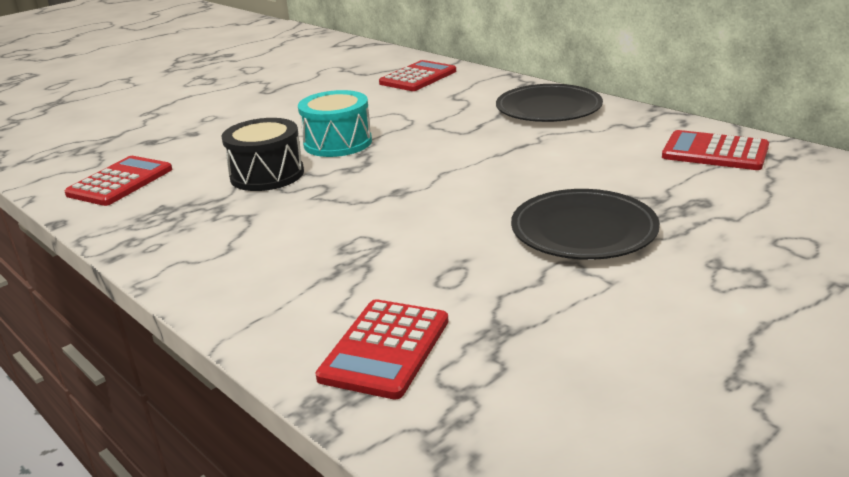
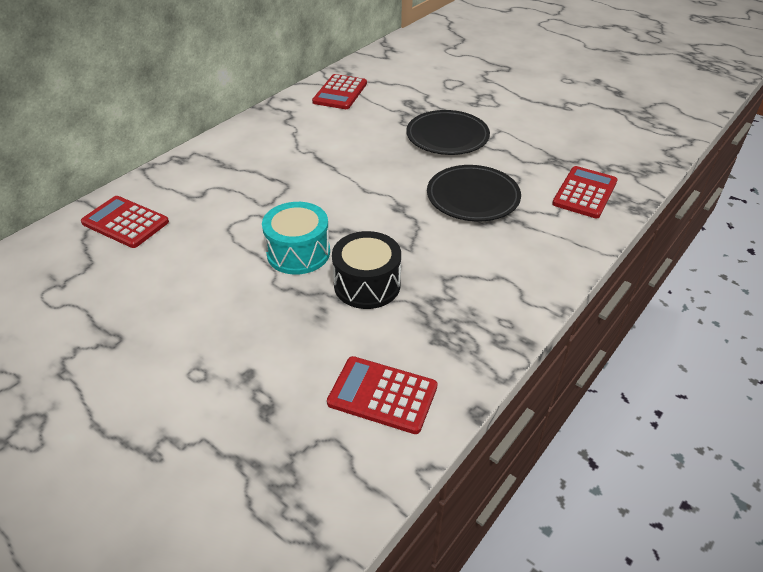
camera: 100 degrees left, 15 degrees up
red calculator [315,299,449,400] -> red calculator turned 75 degrees counterclockwise [552,166,617,218]
black plate [496,84,603,122] -> black plate moved to [427,165,521,222]

